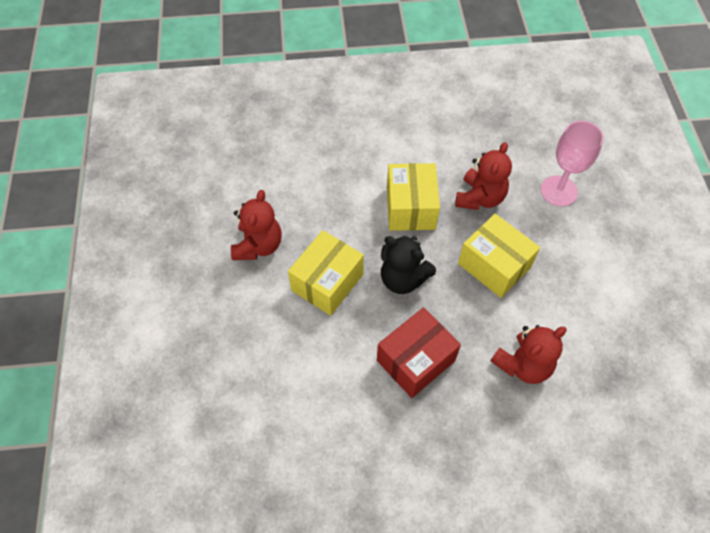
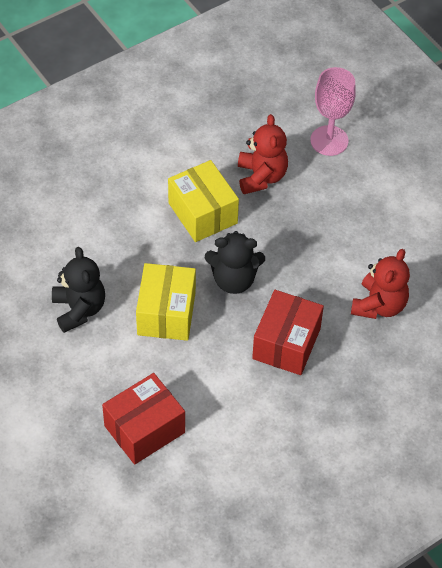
camera: 30 degrees left, 5 degrees down
red teddy bear [231,190,282,260] -> black teddy bear [52,247,105,333]
yellow box [458,214,540,298] -> none
none -> red box [102,373,185,465]

